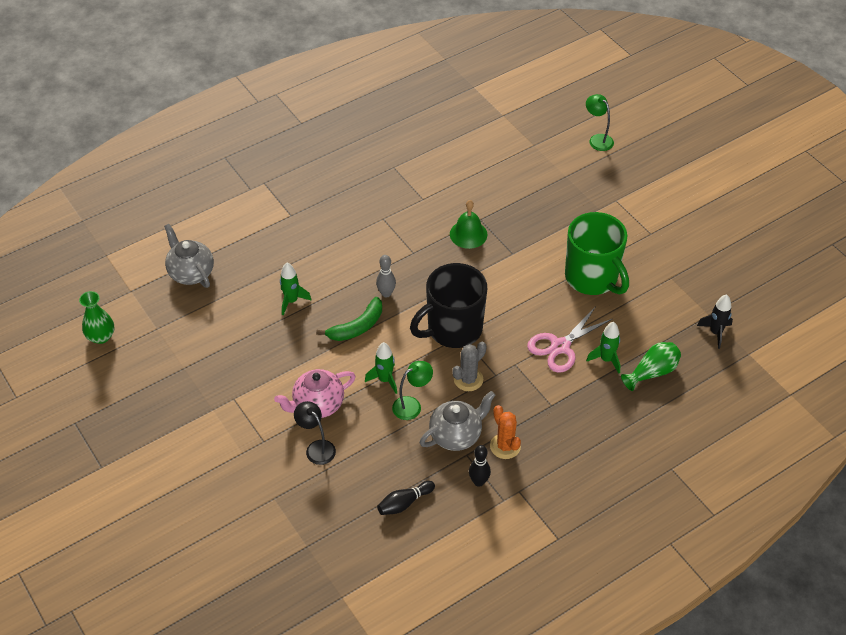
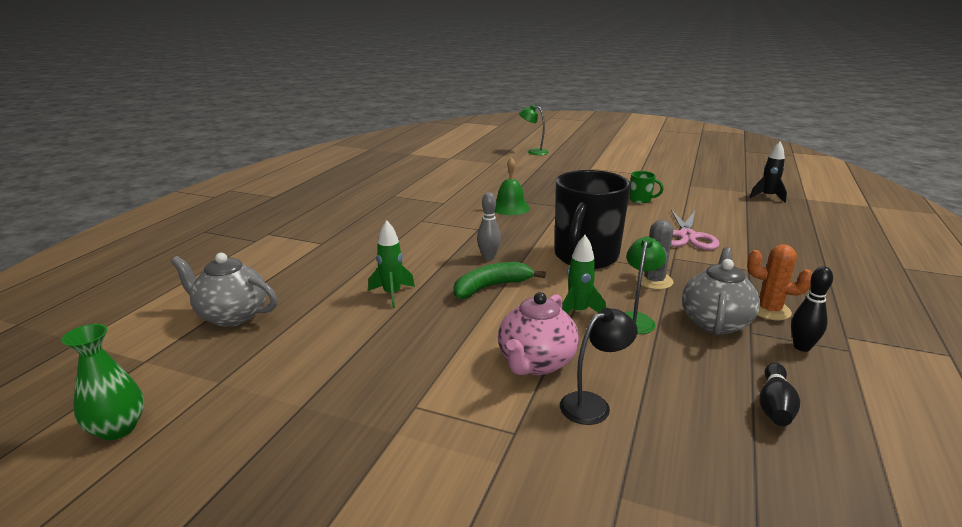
camera: 35 degrees left, 25 degrees down
black lamp [294,401,336,465] -> black lamp turned 135 degrees clockwise [560,308,638,425]
green banana [316,297,382,341] -> green banana turned 135 degrees counterclockwise [453,262,546,299]
green mug [565,212,629,295] -> green mug [629,171,664,203], size x0.42
green rocket [586,322,620,373] -> none
green vase [621,342,681,391] -> none

